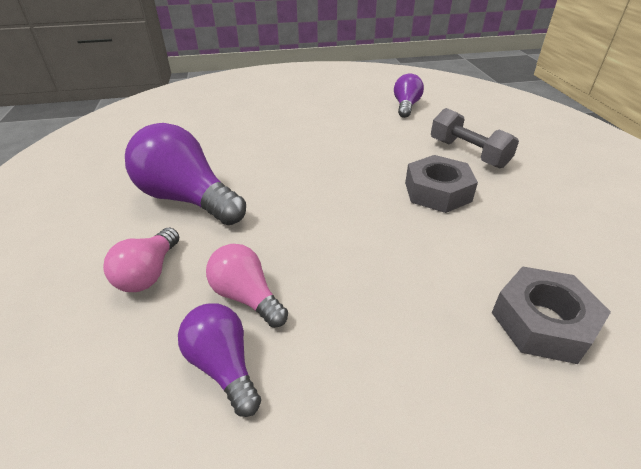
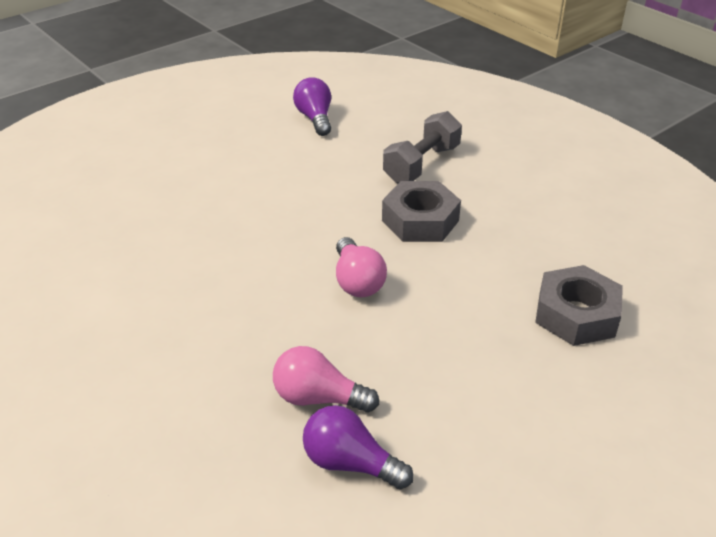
camera: 30 degrees left, 0 degrees up
pink light bulb [103,228,179,292] -> pink light bulb moved to [336,237,387,297]
purple light bulb [125,123,246,225] -> none
grey dumbbell [431,108,519,168] -> grey dumbbell turned 75 degrees counterclockwise [383,111,462,183]

